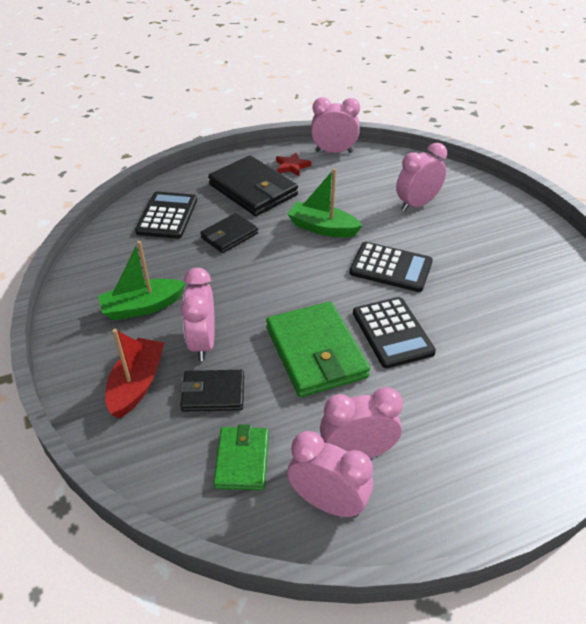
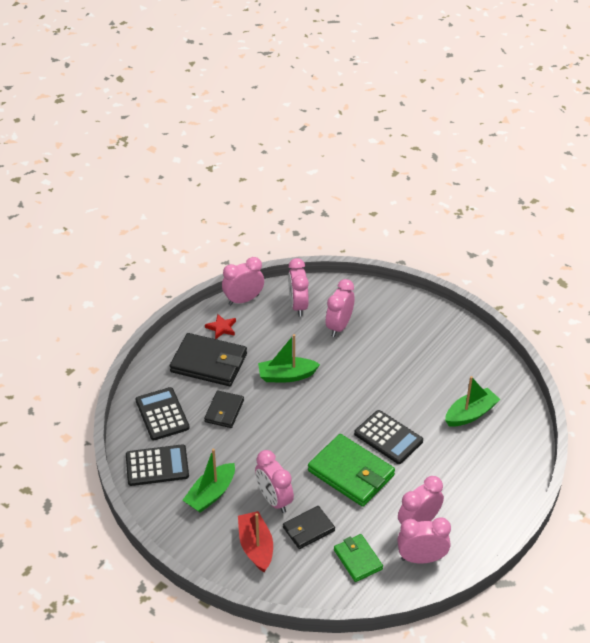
camera: 30 degrees left, 0 degrees up
black calculator [350,242,433,292] -> black calculator moved to [126,444,189,486]
none -> pink clock [288,258,309,317]
none -> green boat [445,376,500,427]

